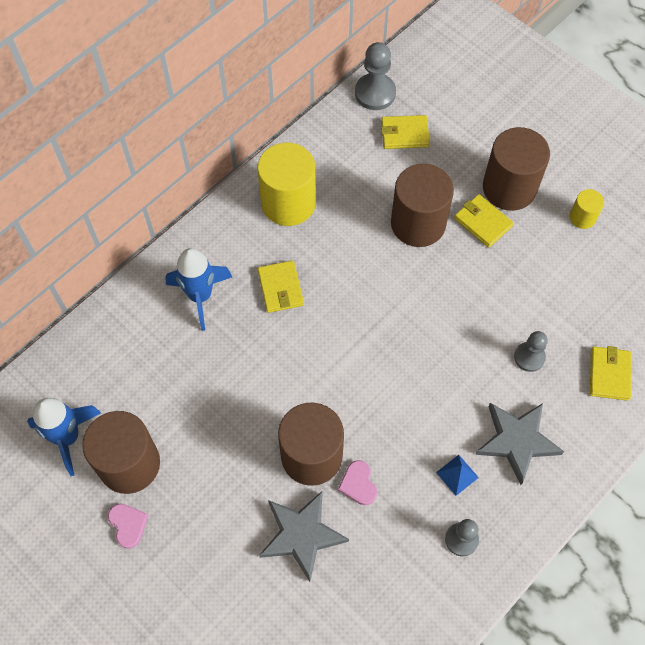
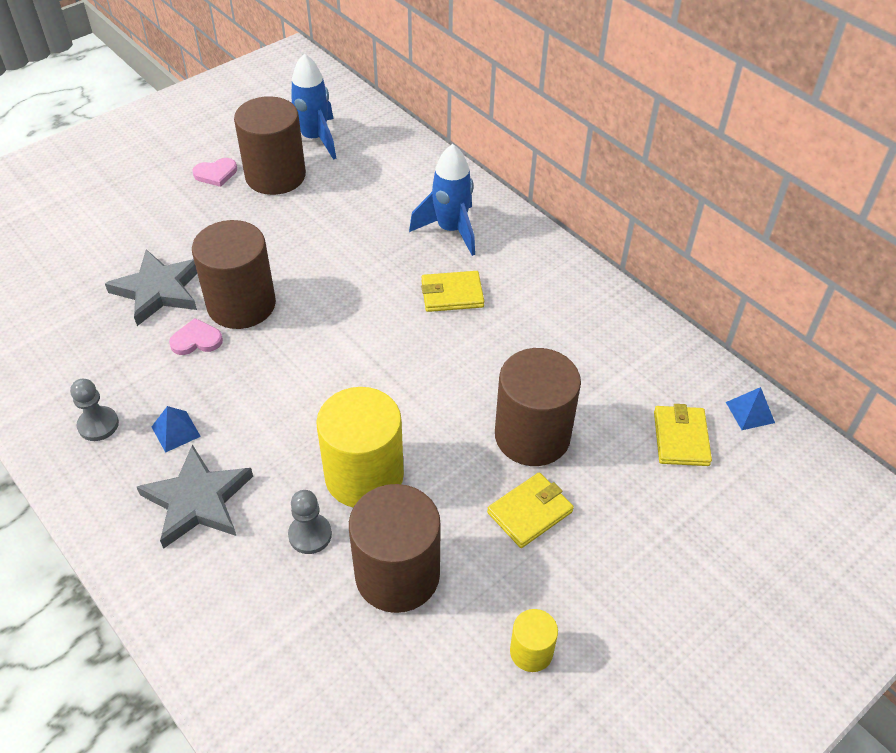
camera: 95 degrees right, 15 degrees down
yellow cylinder [257,143,316,226] -> yellow cylinder moved to [316,387,404,508]
grey pawn [355,42,396,110] -> blue pyramid [726,387,775,430]
brown cylinder [483,127,550,211] -> brown cylinder moved to [349,484,441,613]
yellow wallet [590,346,631,401] -> none

